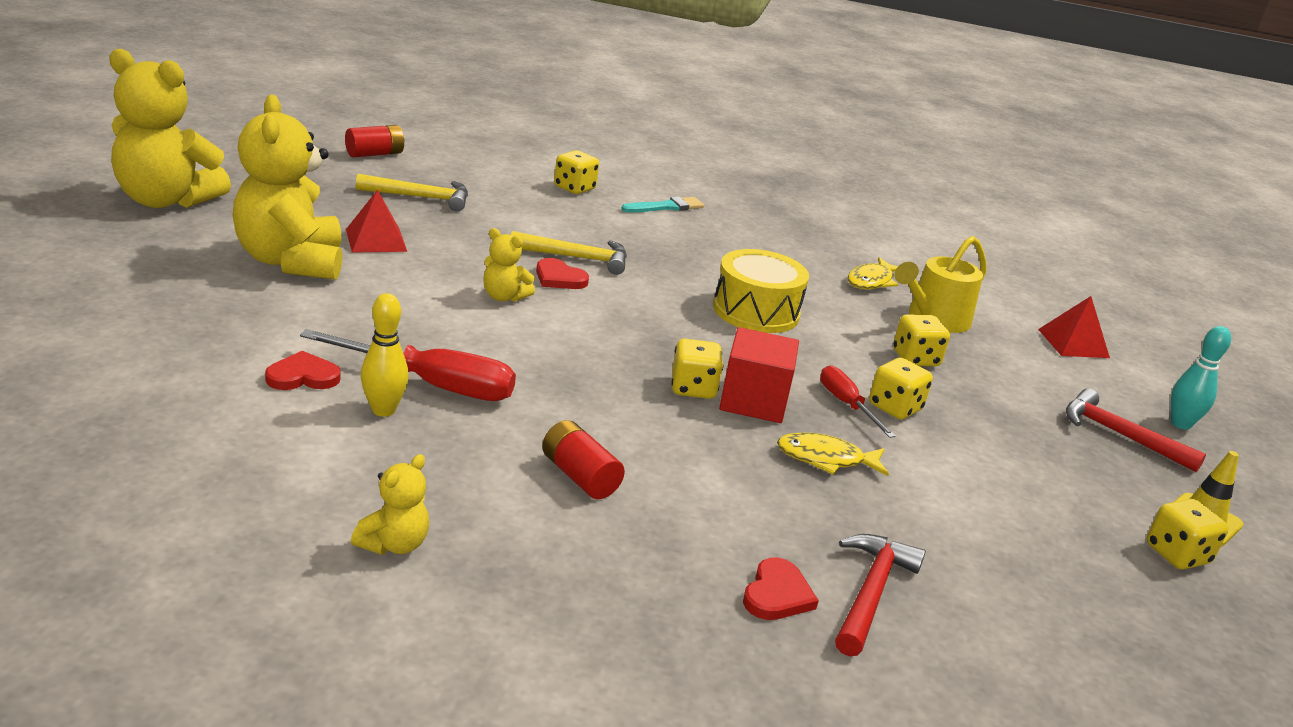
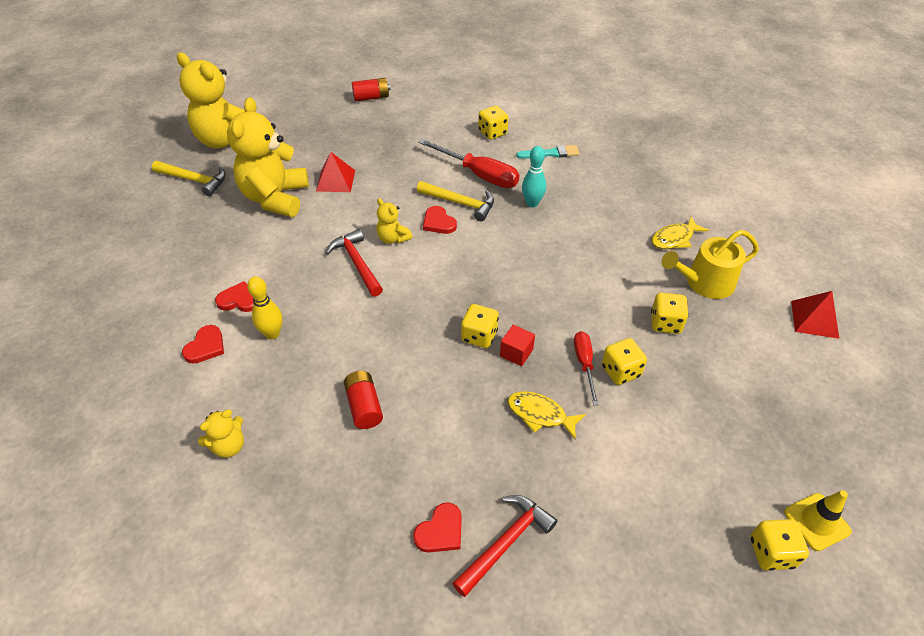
camera: 25 degrees right, 20 degrees up
red screwdriver [300,329,516,401] -> red screwdriver moved to [418,139,519,188]
yellow hammer [356,174,468,211] -> yellow hammer moved to [152,161,226,196]
yellow drum [713,249,809,333] -> none
red cube [719,327,799,423] -> red cube [500,324,535,366], size x0.58
red hammer [1066,388,1206,472] -> red hammer moved to [326,229,383,297]
turquoise bowling pin [1171,326,1231,430] -> turquoise bowling pin moved to [522,146,546,207]
none -> red heart [182,325,224,363]

